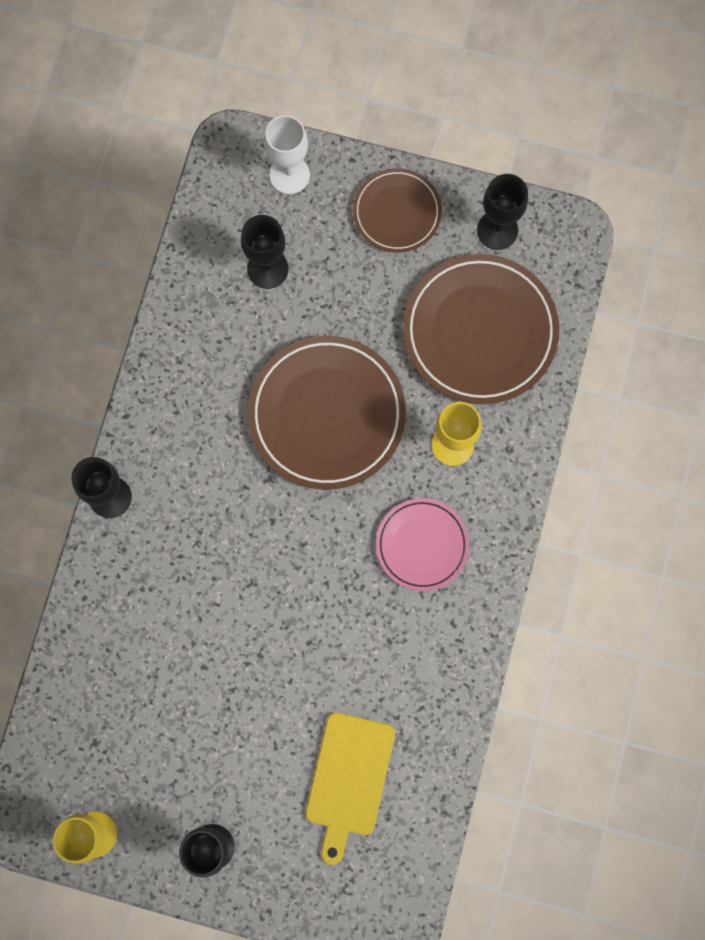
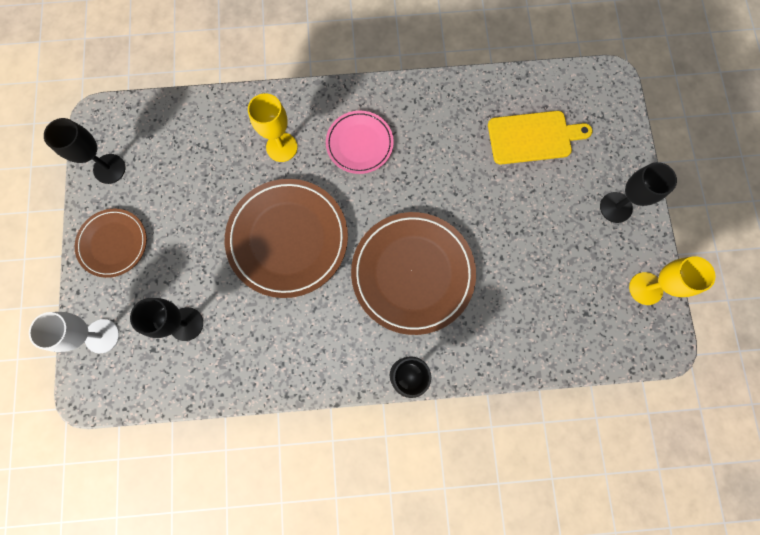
camera: 110 degrees left, 0 degrees up
brown plate [403,254,559,404] -> brown plate moved to [351,212,476,335]

